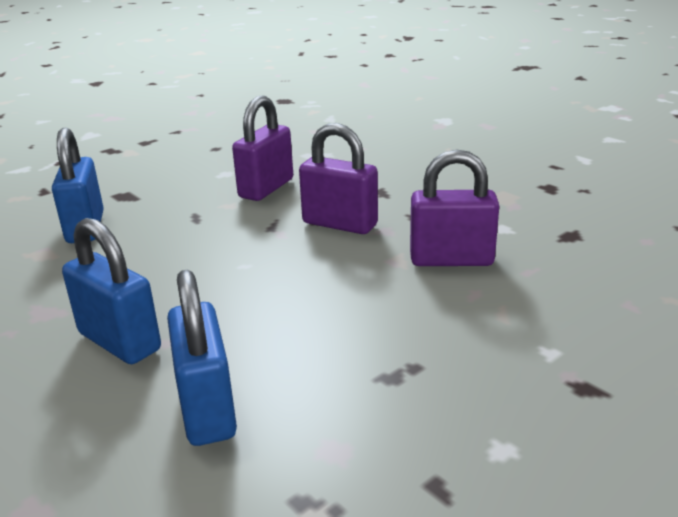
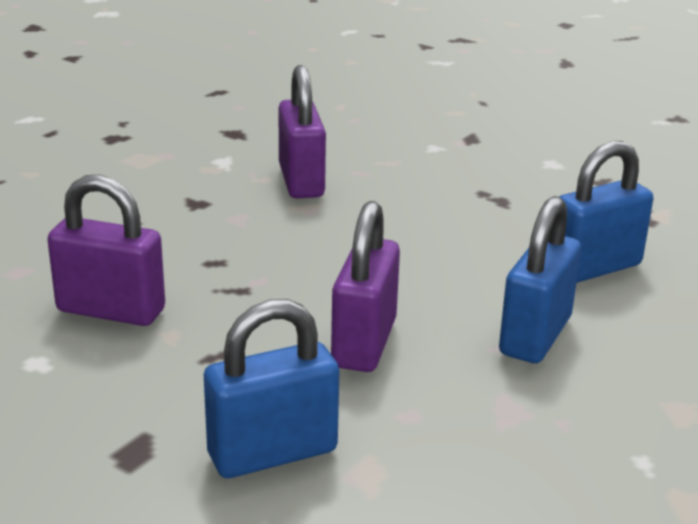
camera: 105 degrees left, 0 degrees up
purple padlock [299,123,378,234] -> purple padlock moved to [331,201,400,372]

